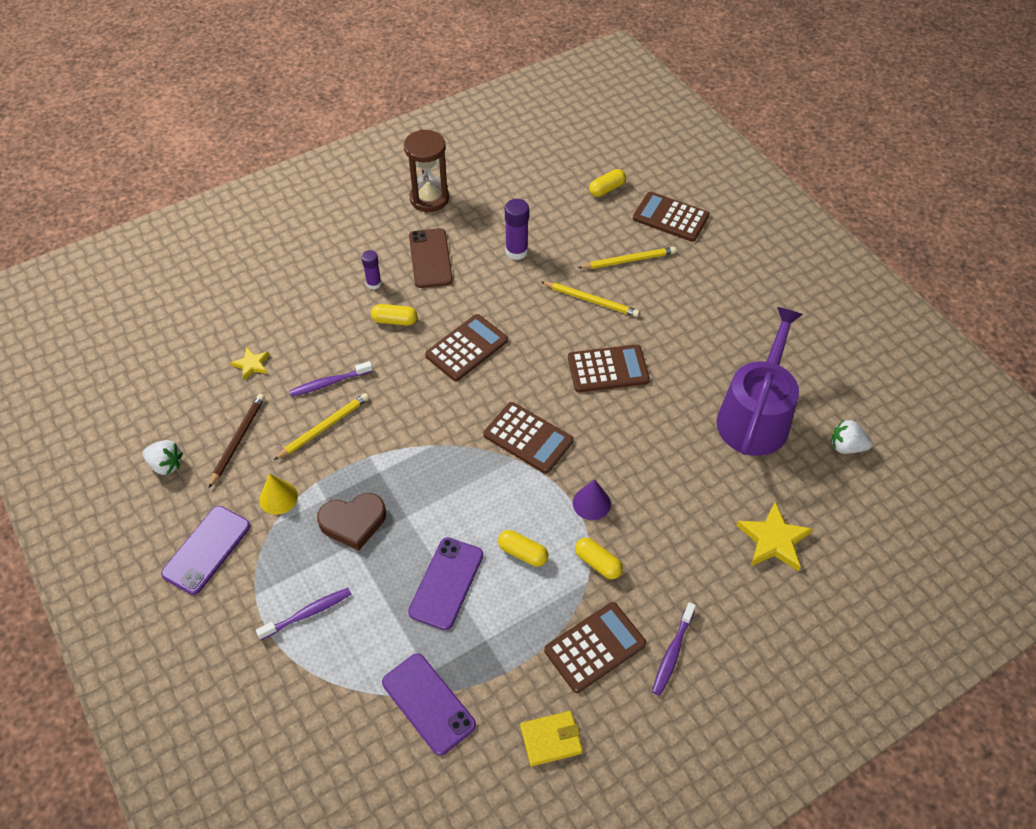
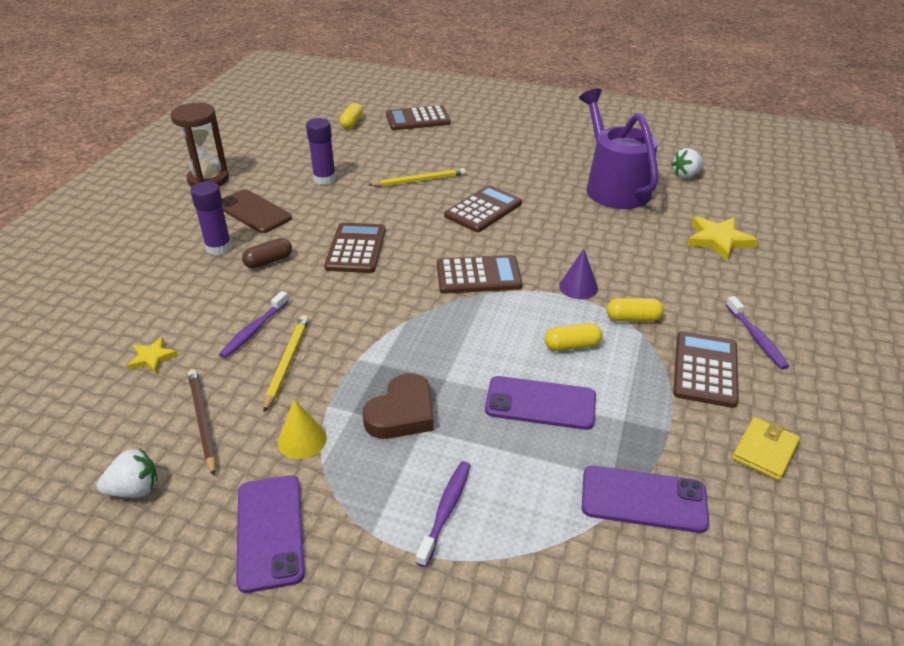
camera: 40 degrees left, 15 degrees down
purple glue stick [362,250,382,290] -> purple glue stick [191,181,232,255], size x1.55
yellow capsule [371,304,417,326] -> brown capsule [242,238,292,269]
purple phone [408,537,483,630] -> purple phone turned 60 degrees counterclockwise [485,376,596,430]
yellow pencil [578,247,676,269] -> none

